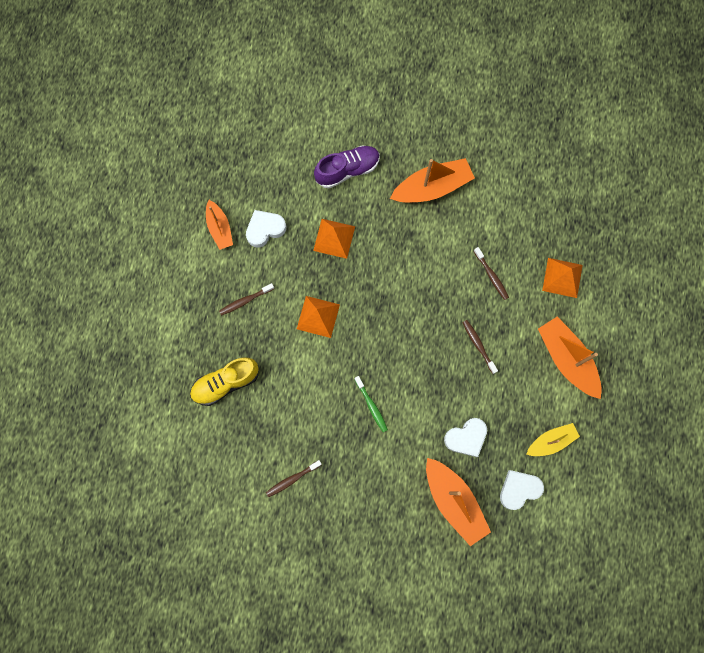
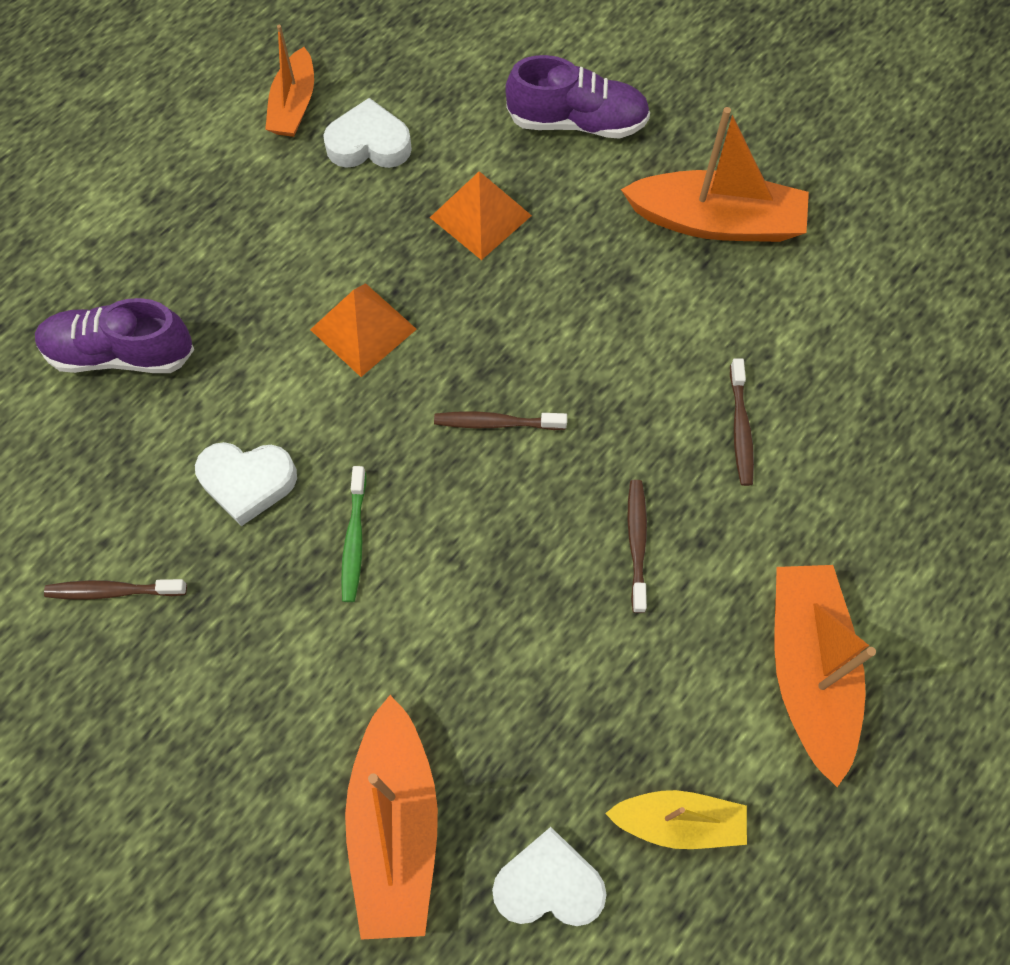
camera: 30 degrees right, 10 degrees down
yellow shoe [190,357,259,406] -> purple shoe [35,298,194,373]
brown toothbrush [219,283,274,316] -> brown toothbrush moved to [434,411,567,430]
white heart [444,418,487,457] -> white heart moved to [195,442,297,526]
orange pyramid [542,258,583,298] -> none

